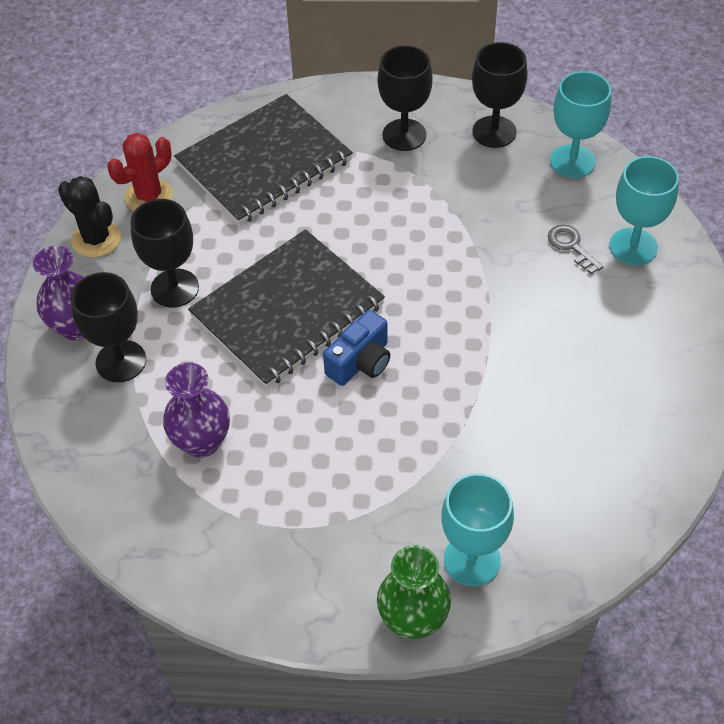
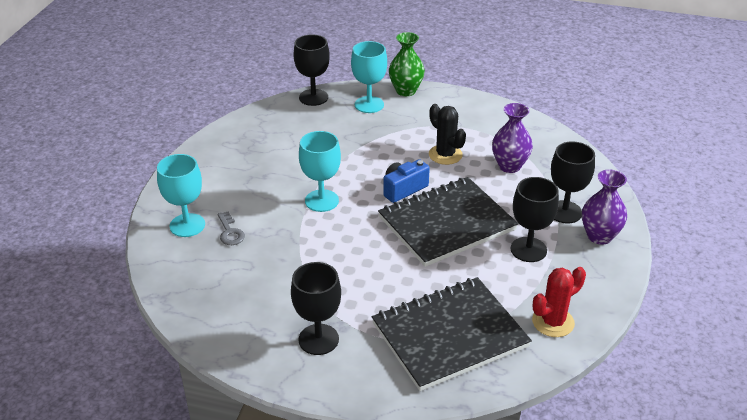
camera: 170 degrees left, 15 degrees down
black cactus [58,176,121,258] -> black cactus moved to [429,104,466,165]
black goblet [472,42,528,148] -> black goblet moved to [293,35,330,106]
turquoise goblet [550,71,611,178] -> turquoise goblet moved to [299,131,341,212]

